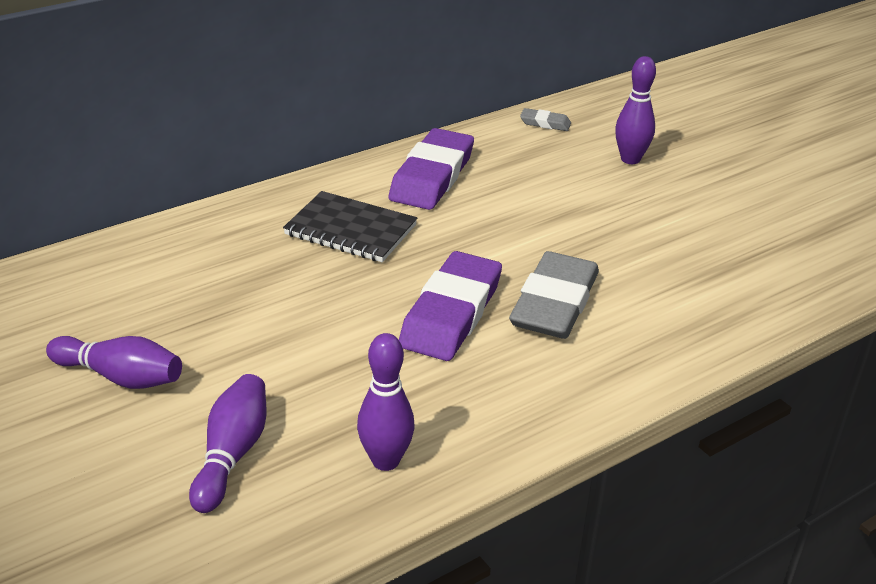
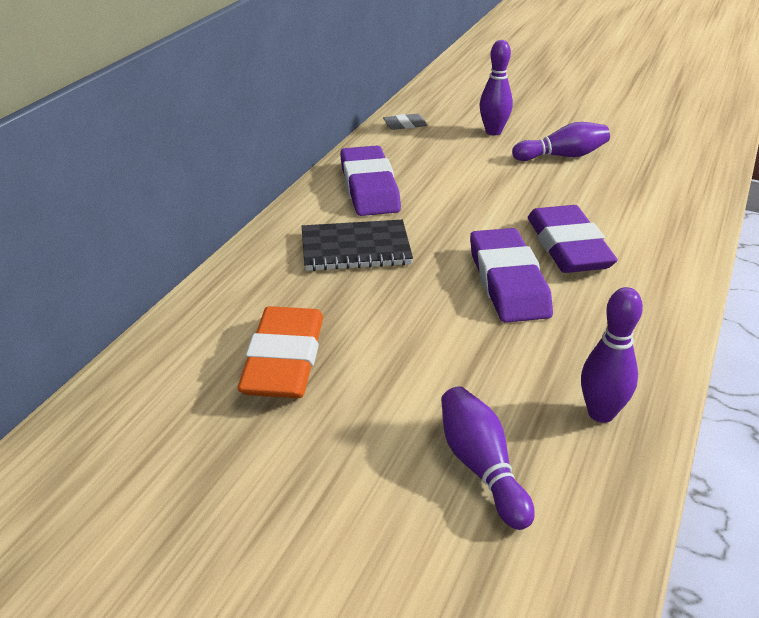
camera: 30 degrees left, 0 degrees up
purple bowling pin [46,336,182,389] -> purple bowling pin moved to [512,122,610,161]
grey eraser [509,251,599,339] -> purple eraser [528,205,618,273]
none -> orange eraser [238,306,323,398]

